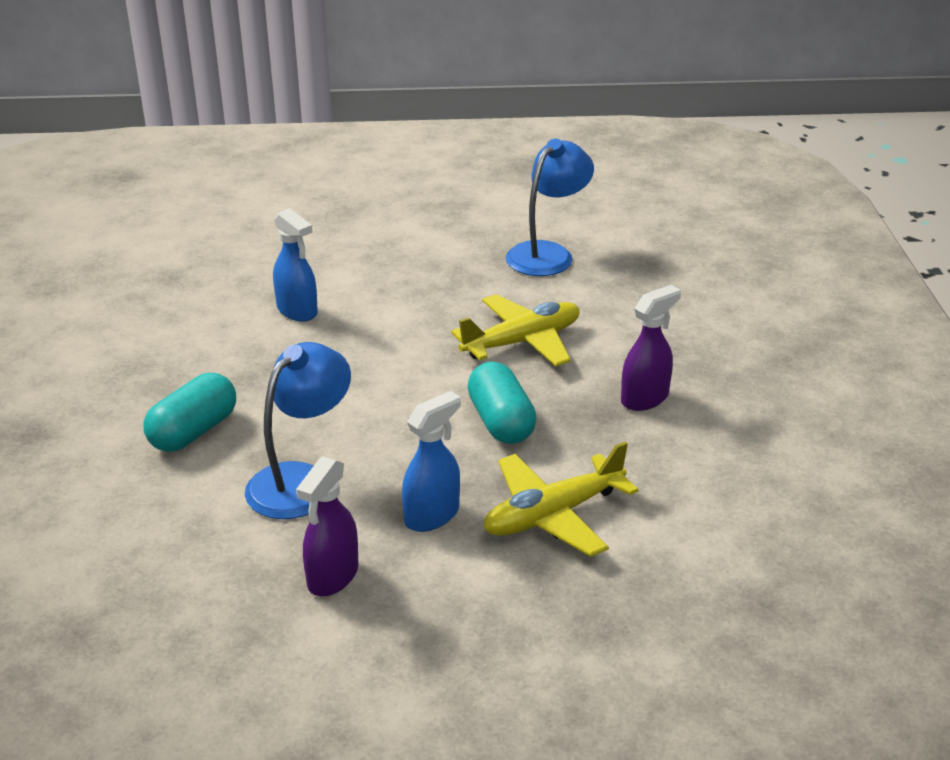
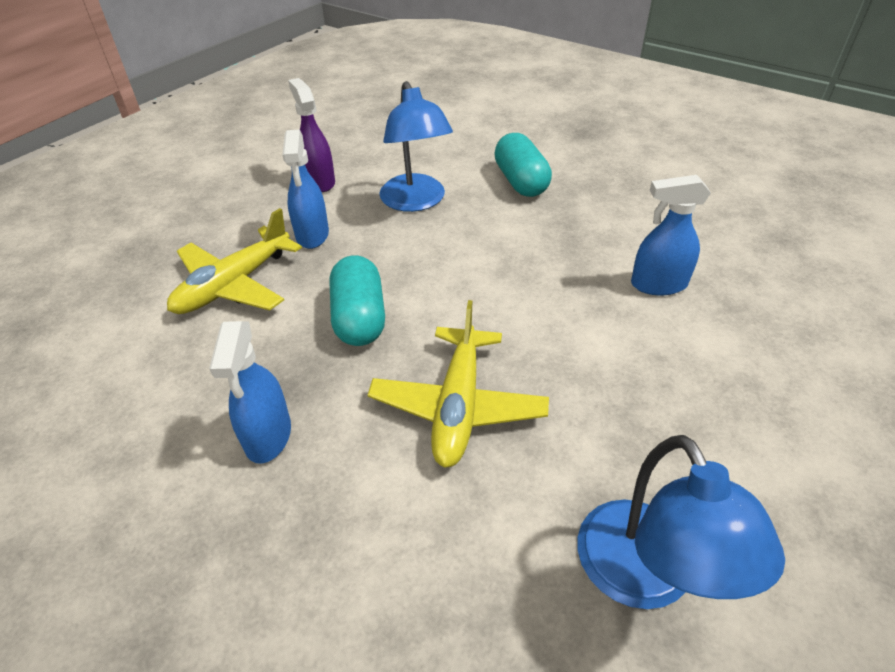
camera: 130 degrees right, 10 degrees up
turquoise capsule [467,362,537,444] -> turquoise capsule turned 60 degrees clockwise [330,255,385,346]
yellow plane [484,441,639,557] -> yellow plane turned 150 degrees counterclockwise [167,208,302,314]
purple spray bottle [621,285,681,411] -> blue spray bottle [209,321,291,464]

